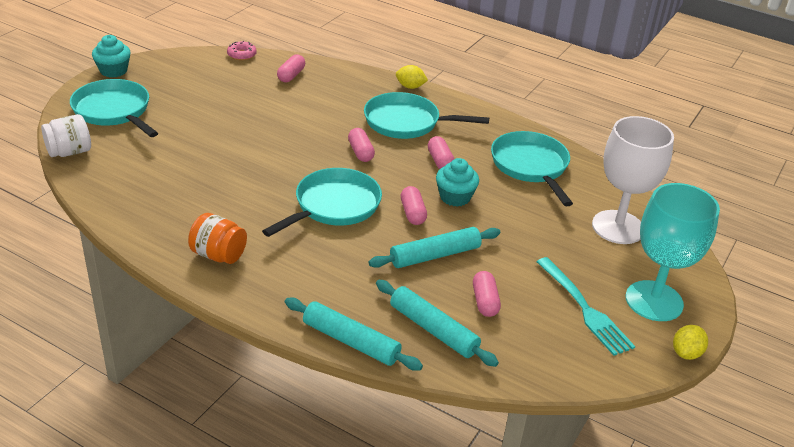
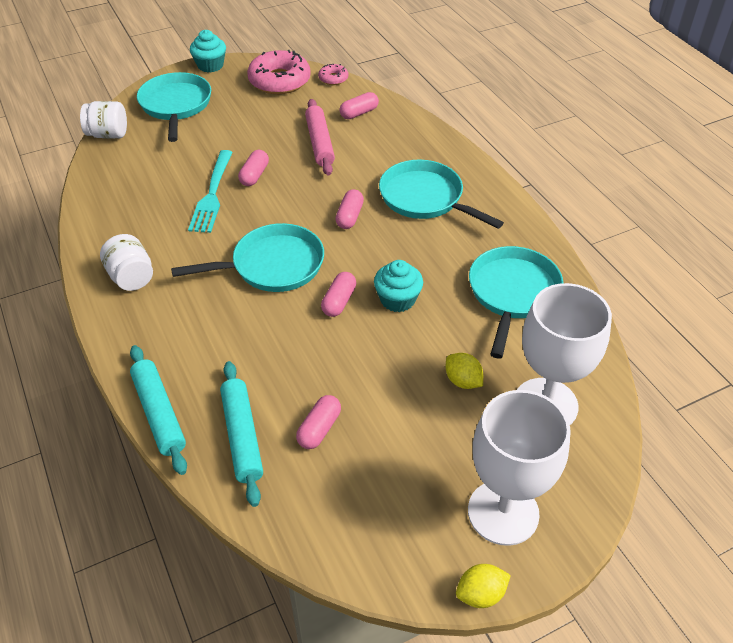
camera: 35 degrees right, 10 degrees up
orange jar [188,213,247,264] -> white jar [100,234,153,291]
turquoise rolling pin [369,227,500,268] -> none
yellow lemon [396,65,428,89] -> yellow lemon moved to [446,353,483,389]
pink capsule [428,136,454,169] -> pink capsule moved to [238,150,269,186]
turquoise fork [536,257,635,356] -> turquoise fork moved to [188,150,233,233]
turquoise goblet [626,183,720,321] -> white goblet [468,390,571,546]
none -> pink donut [247,50,311,94]
none -> pink rolling pin [305,99,335,175]

